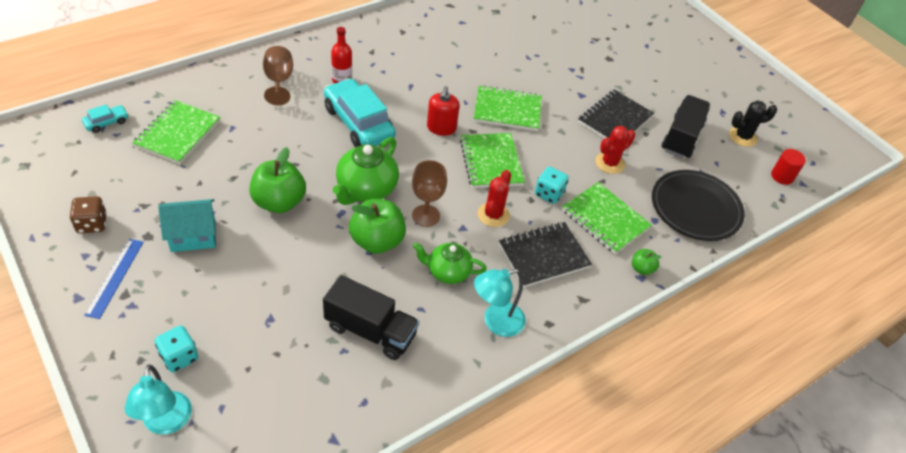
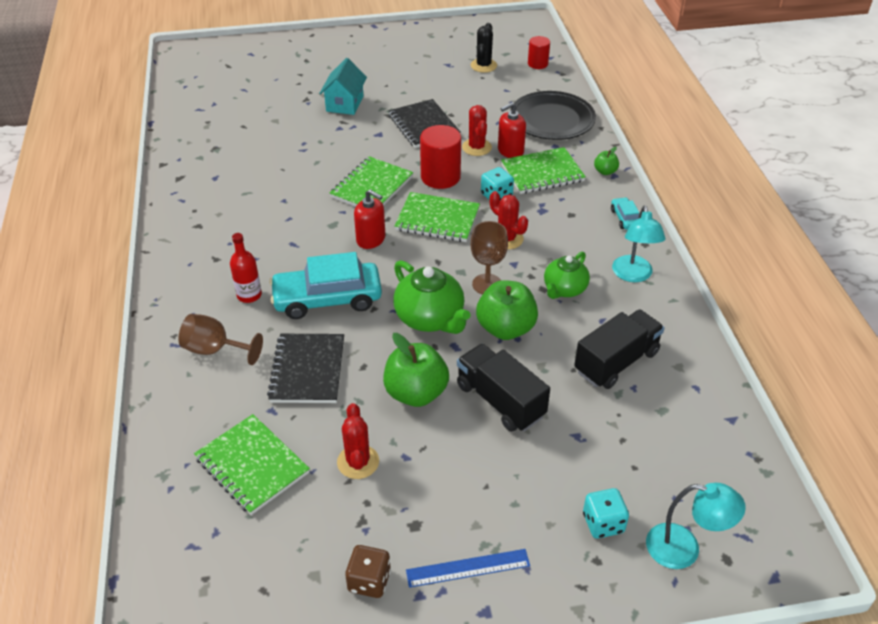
camera: 60 degrees left, 5 degrees down
turquoise car [82,105,129,133] -> turquoise car moved to [611,197,639,230]
blue ruler [84,239,144,319] -> blue ruler turned 45 degrees counterclockwise [406,549,530,588]
turquoise house [158,199,216,252] -> turquoise house moved to [319,58,367,115]
black notebook [499,222,592,288] -> black notebook moved to [267,334,344,403]
black truck [661,95,710,158] -> black truck moved to [457,344,550,432]
none -> red cactus [337,403,379,479]
none -> red cylinder [420,125,461,189]
none -> red soap dispenser [498,103,526,158]

